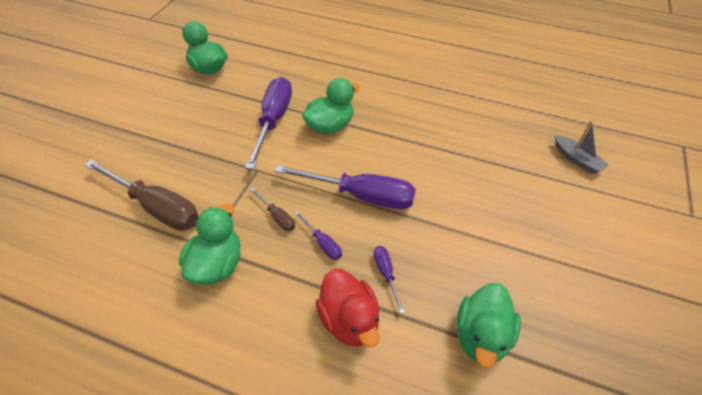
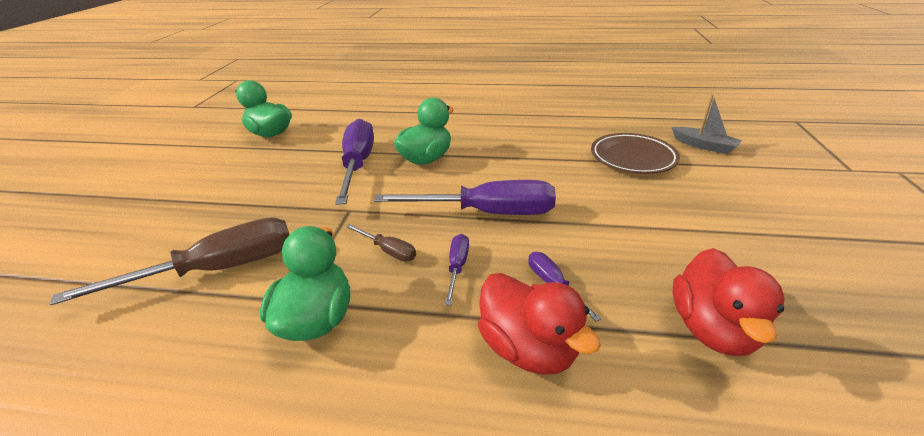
camera: 10 degrees left, 15 degrees down
brown screwdriver [84,160,199,231] -> brown screwdriver turned 45 degrees counterclockwise [50,217,290,305]
purple screwdriver [295,211,342,260] -> purple screwdriver turned 120 degrees counterclockwise [445,234,469,305]
green duck [456,283,521,368] -> red duck [672,248,785,356]
none -> brown plate [591,133,680,174]

